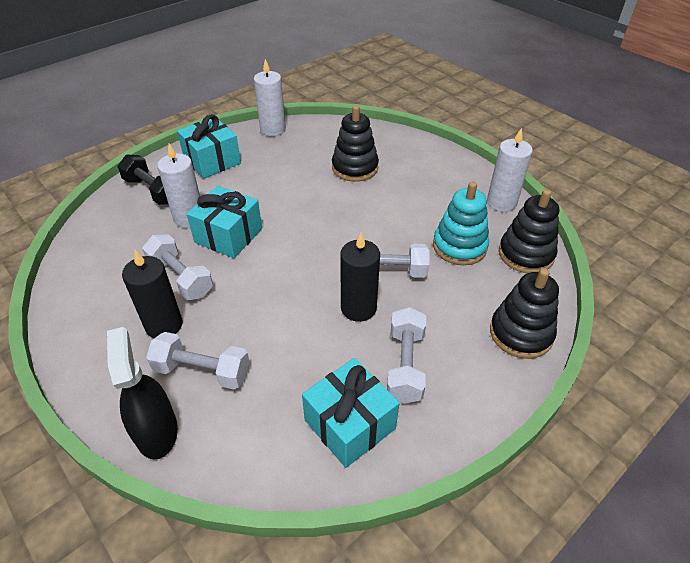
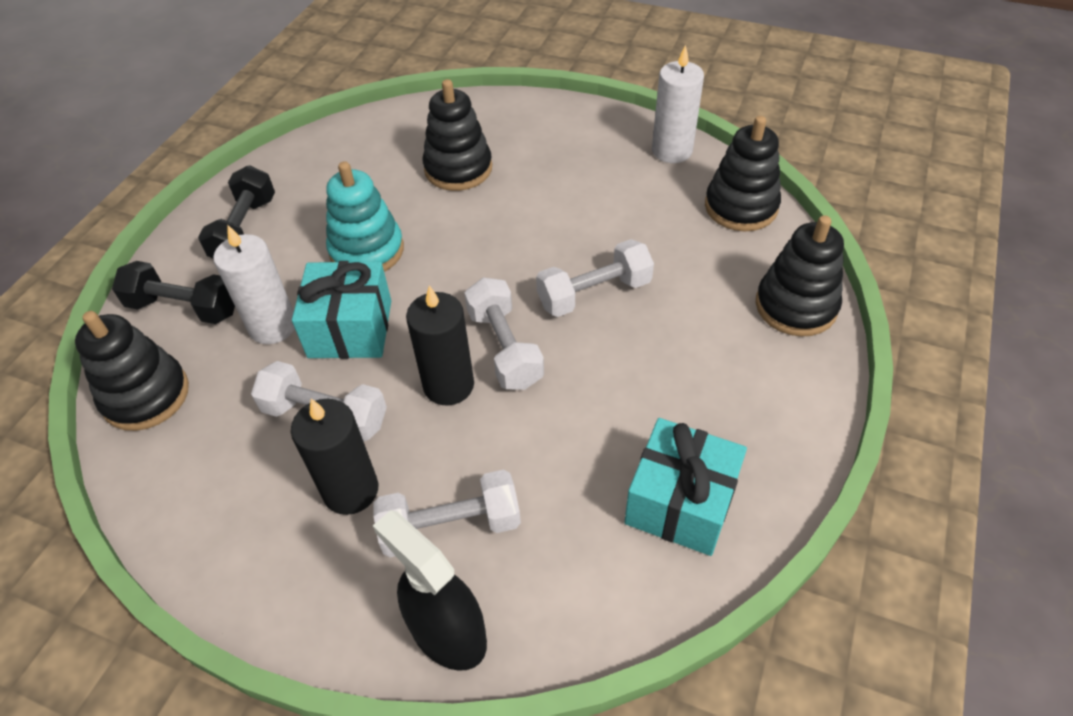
camera: 25 degrees left, 5 degrees up
turquoise gift [177,114,241,179] -> black dumbbell [198,165,275,258]
white candle [254,59,286,136] -> none
black candle [340,233,380,322] -> black candle moved to [406,285,474,406]
white dumbbell [387,307,426,404] -> white dumbbell moved to [465,278,544,390]
turquoise stacking toy [433,181,489,265] -> turquoise stacking toy moved to [326,161,404,272]
none -> black stacking toy [75,311,189,431]

